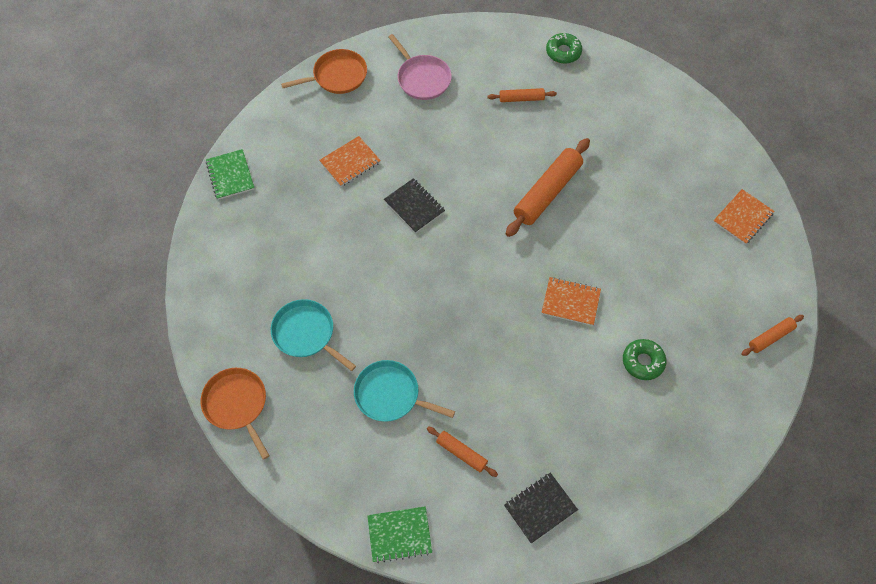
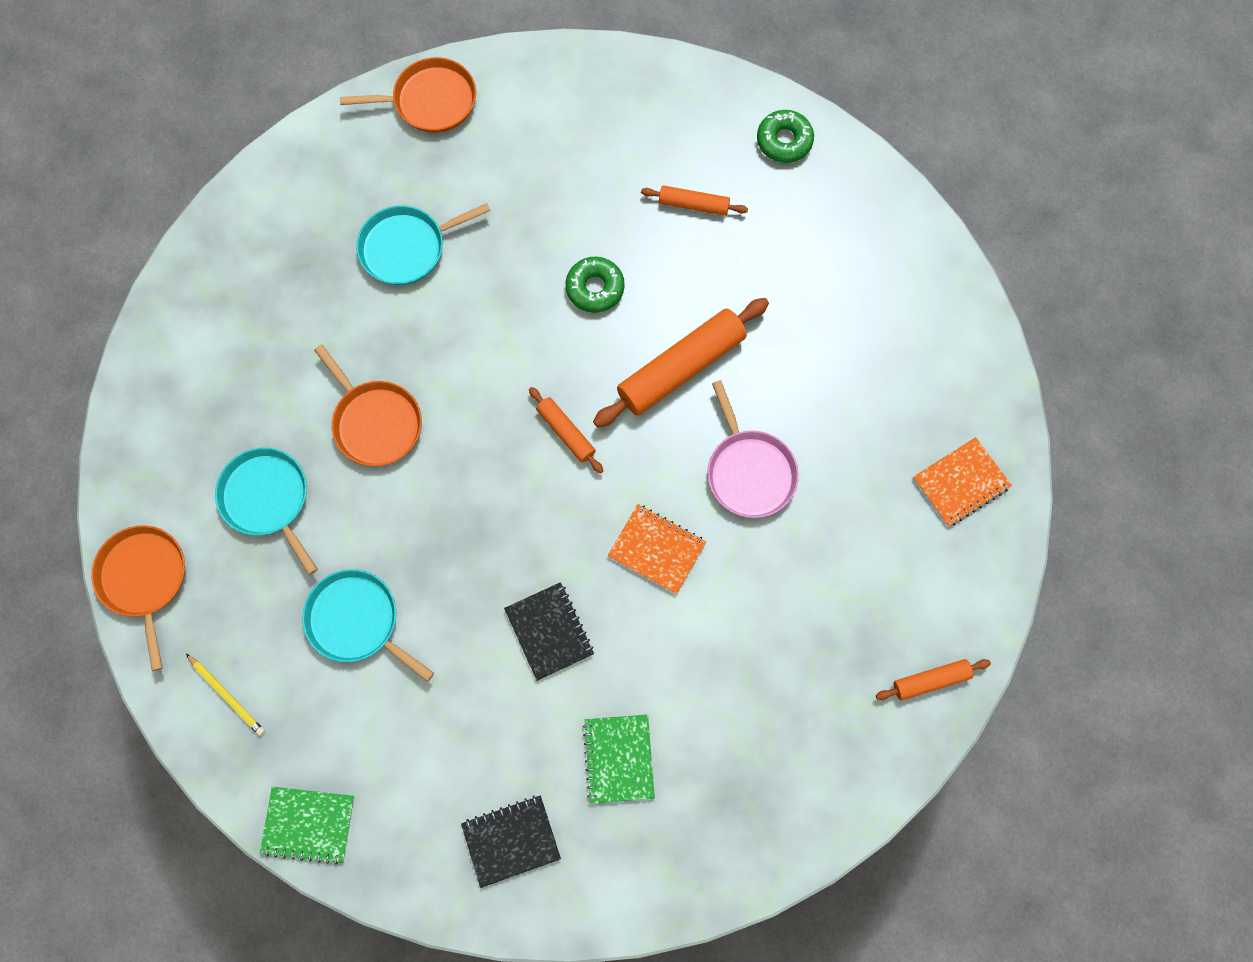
camera: 15 degrees right, 10 degrees up
green notebook [206,149,254,200] -> green notebook moved to [583,714,655,804]
orange notebook [319,136,381,187] -> turquoise pan [356,203,491,285]
black notebook [384,178,445,233] -> black notebook moved to [504,582,594,681]
pink pan [389,34,452,100] -> pink pan moved to [707,380,799,518]
orange rolling pin [427,426,498,477] -> orange rolling pin moved to [529,387,603,473]
green donut [623,339,666,380] -> green donut moved to [565,257,625,313]
none -> yellow pencil [186,654,265,736]
none -> orange pan [314,345,422,466]

